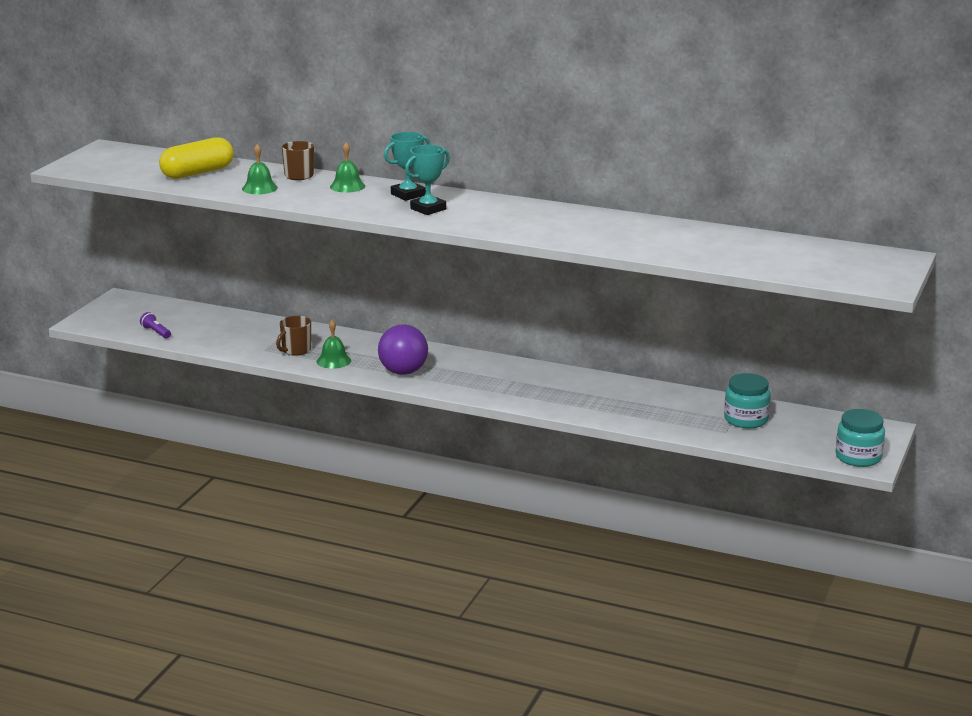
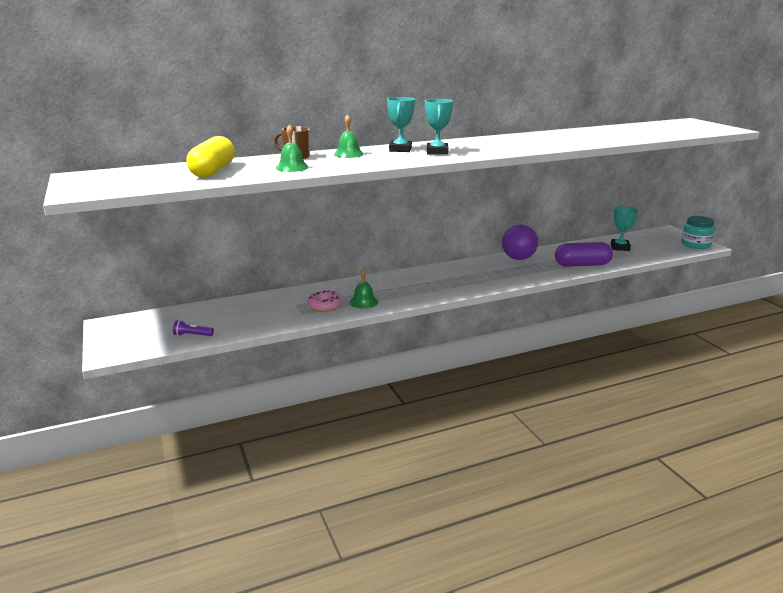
camera: 45 degrees left, 0 degrees up
brown mug [276,316,311,356] -> pink donut [307,290,342,312]
purple ball [378,324,428,375] -> purple ball moved to [502,225,538,260]
turquoise jar [724,373,771,429] -> turquoise trophy [611,206,638,251]
none -> purple capsule [555,242,613,267]

